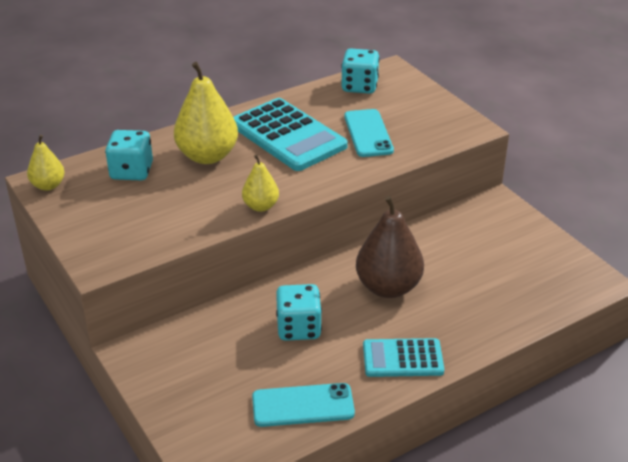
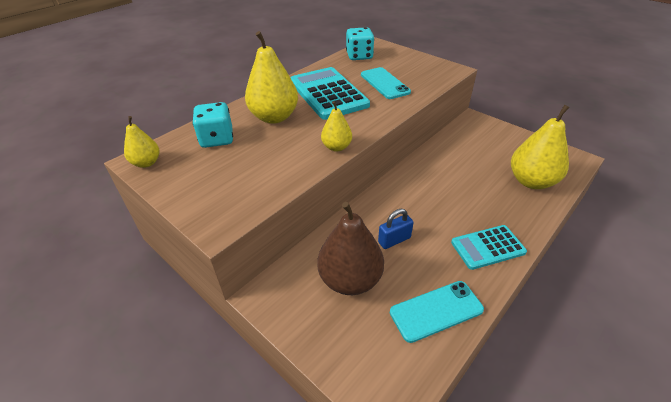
camera: 15 degrees left, 5 degrees up
turquoise calculator [234,98,348,171] -> turquoise calculator turned 150 degrees counterclockwise [291,67,370,120]
turquoise dice [276,284,322,341] -> blue padlock [378,209,414,249]
brown pear [356,196,424,298] -> brown pear moved to [317,202,384,295]
none -> yellow pear [511,105,569,189]

